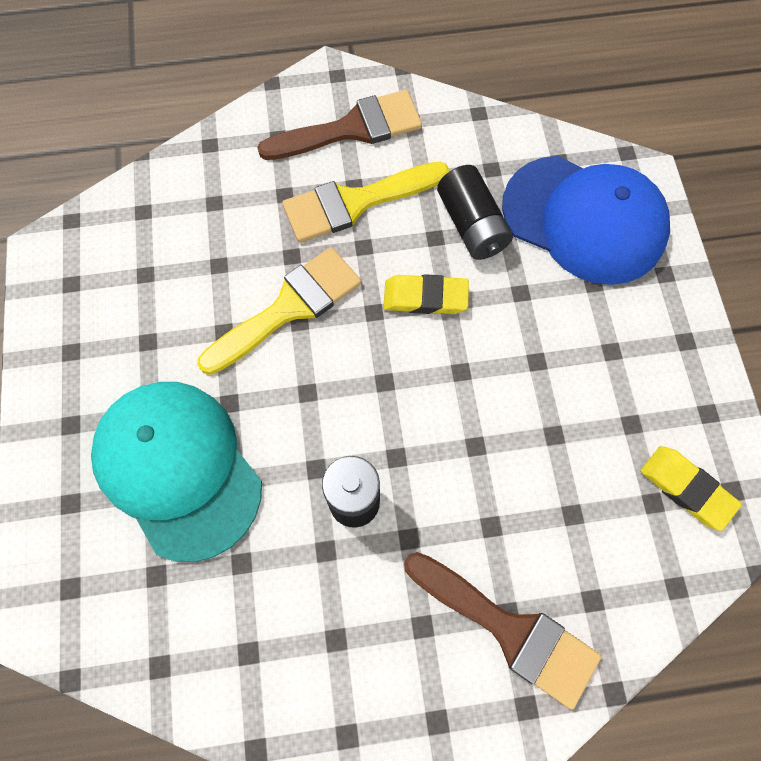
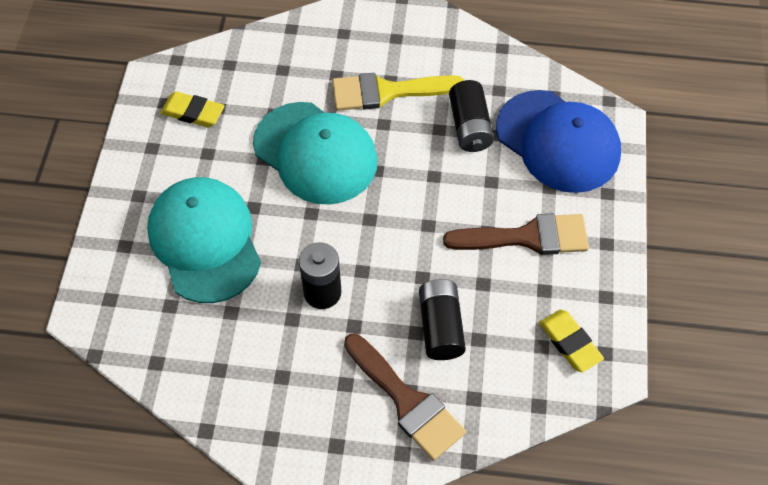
camera: 15 degrees right, 10 degrees down
yellow brush [197,247,362,375] -> turquoise cap [253,102,378,204]
brown brush [257,90,422,160] -> brown brush moved to [443,214,589,255]
yellow eraser [383,274,469,314] -> yellow eraser moved to [160,92,224,127]
none -> black battery [419,279,466,360]

